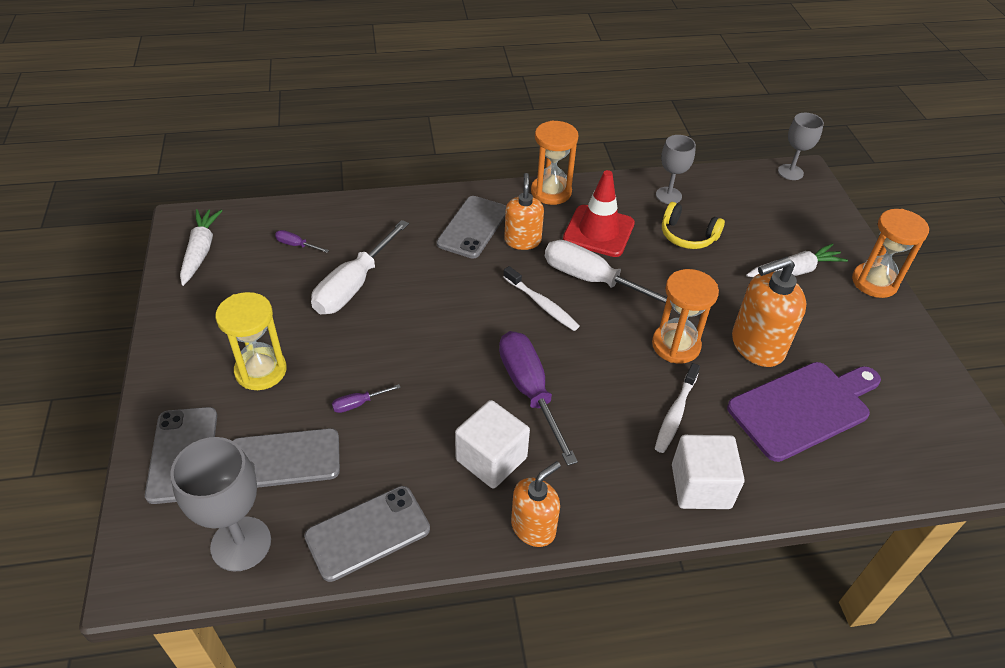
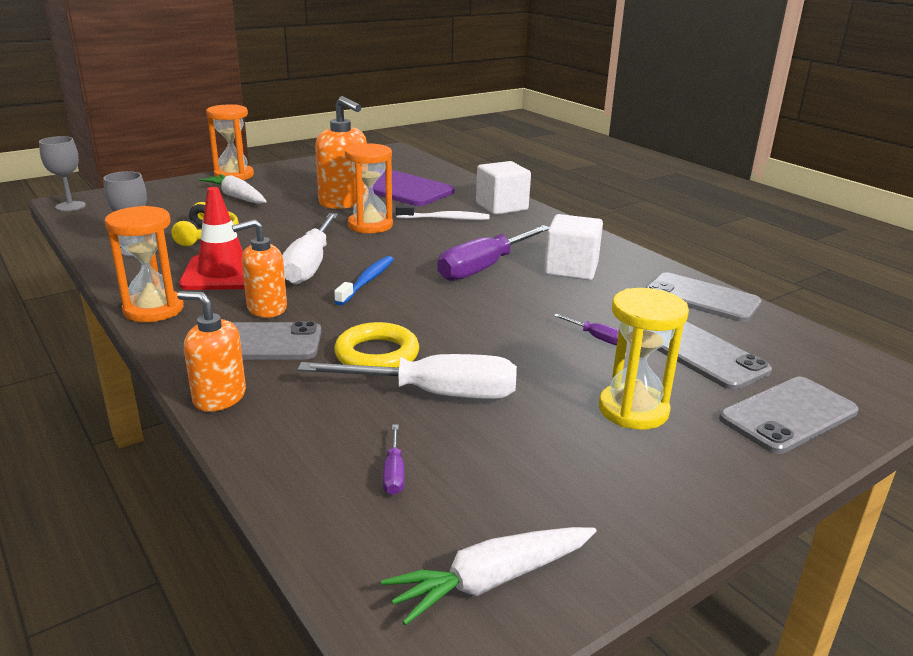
camera: 115 degrees left, 20 degrees down
grey goblet [170,437,271,572] -> none
white toothbrush [503,266,579,331] -> blue toothbrush [334,256,394,305]
orange soap dispenser [511,461,561,547] -> orange soap dispenser moved to [177,291,246,412]
none -> yellow ring [334,322,419,368]

